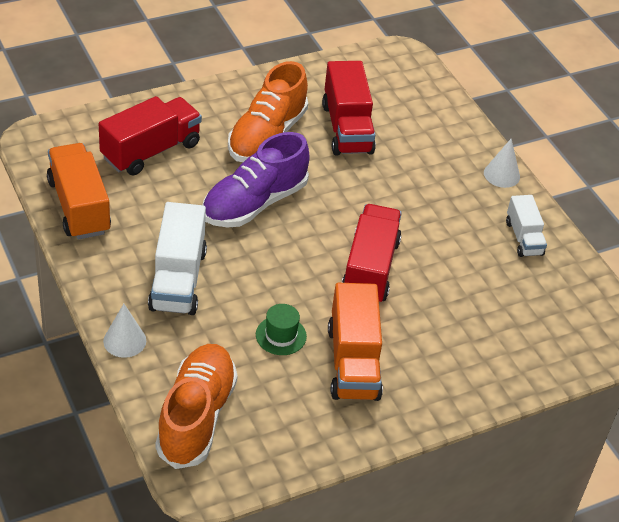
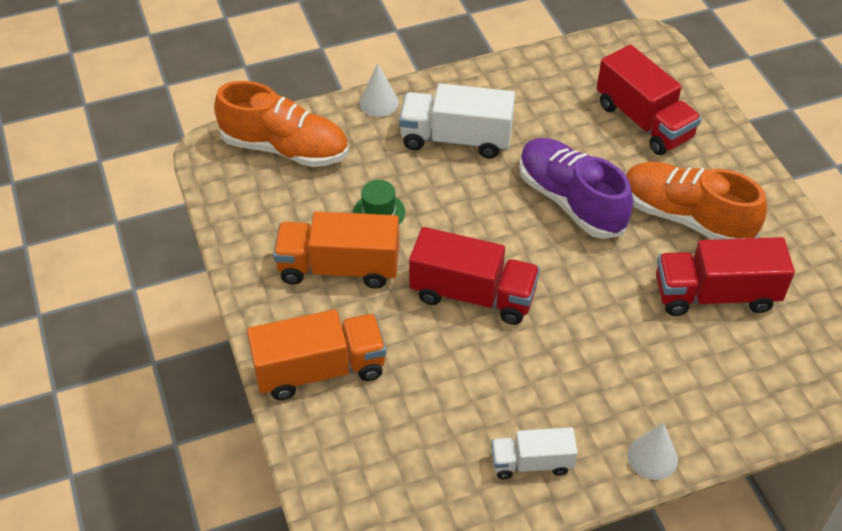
camera: 100 degrees right, 5 degrees up
orange truck [47,143,111,239] -> orange truck moved to [247,309,386,400]

